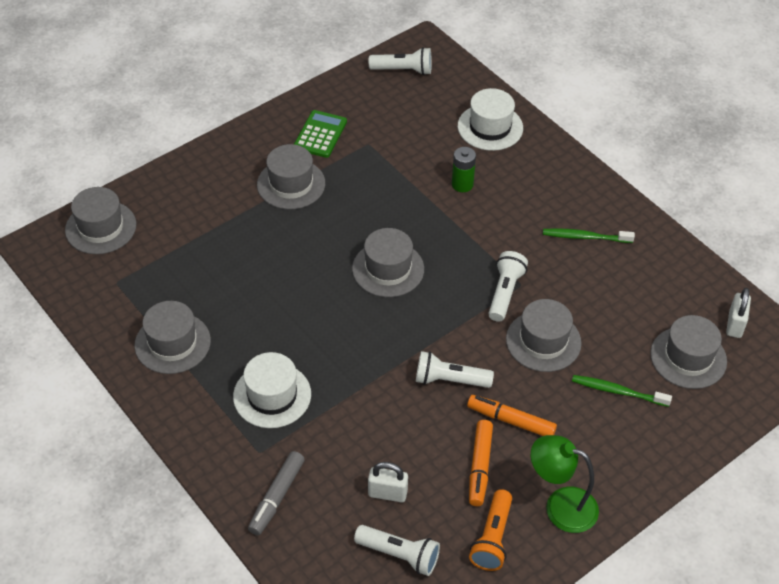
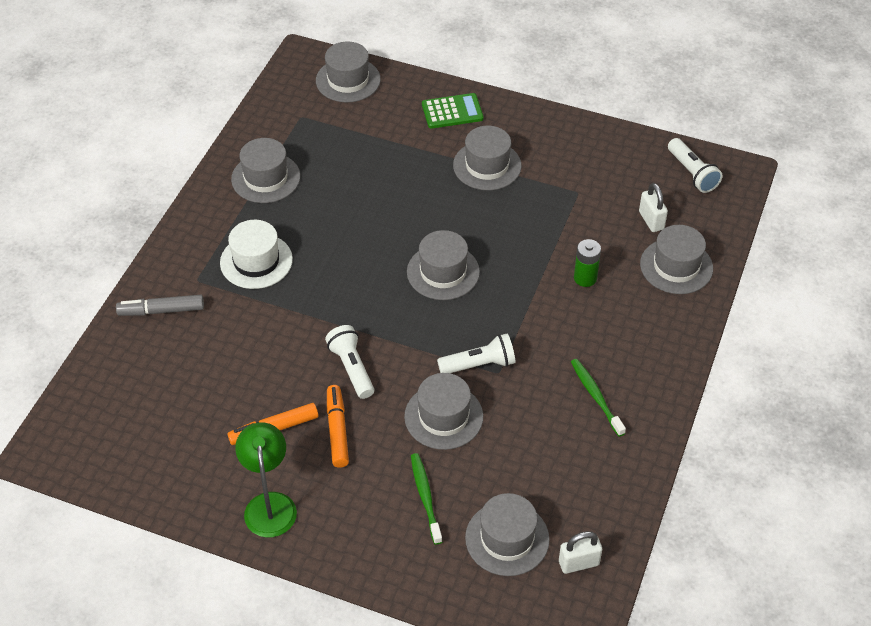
camera: 60 degrees right, 0 degrees up
green calculator [294,110,347,158] -> green calculator moved to [422,93,484,129]
white flashlight [354,525,440,576] -> none
white padlock [368,462,408,502] -> white padlock moved to [639,183,668,232]
white hat [458,88,523,151] -> grey hat [640,225,713,294]
orange flashlight [469,489,512,571] -> none

